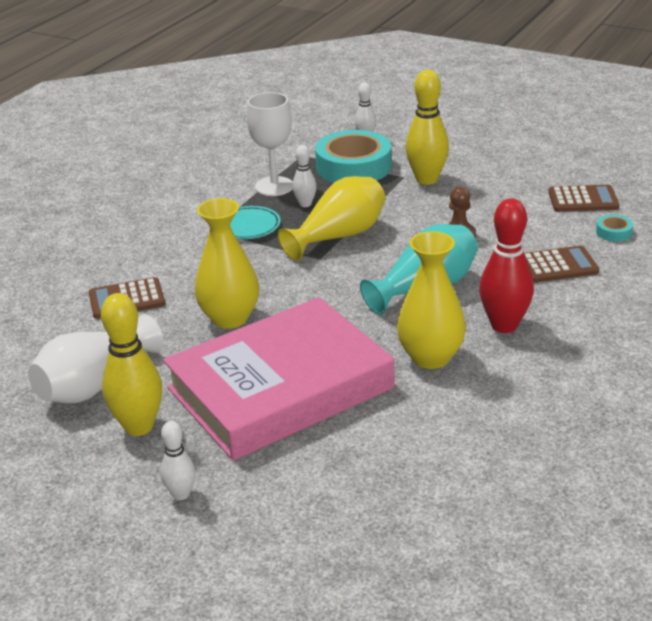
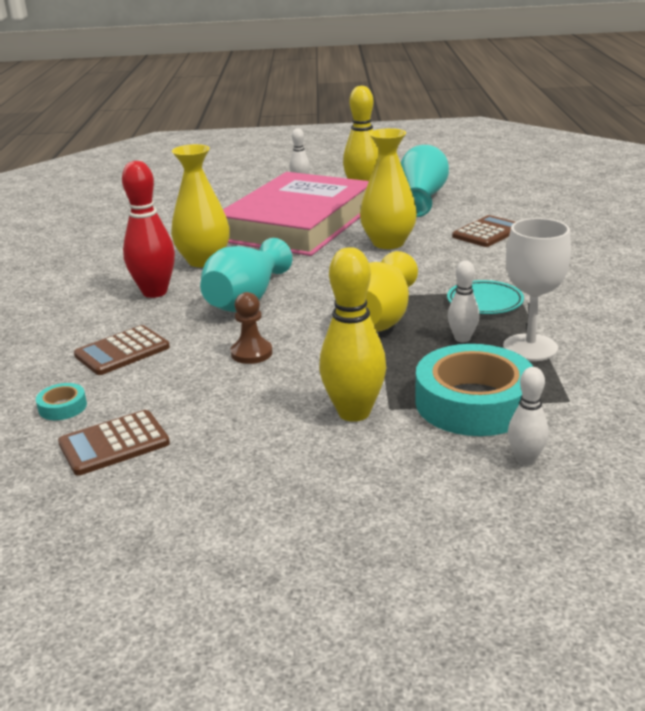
camera: 150 degrees right, 5 degrees down
white vase [28,314,163,403] -> turquoise vase [401,145,449,217]

